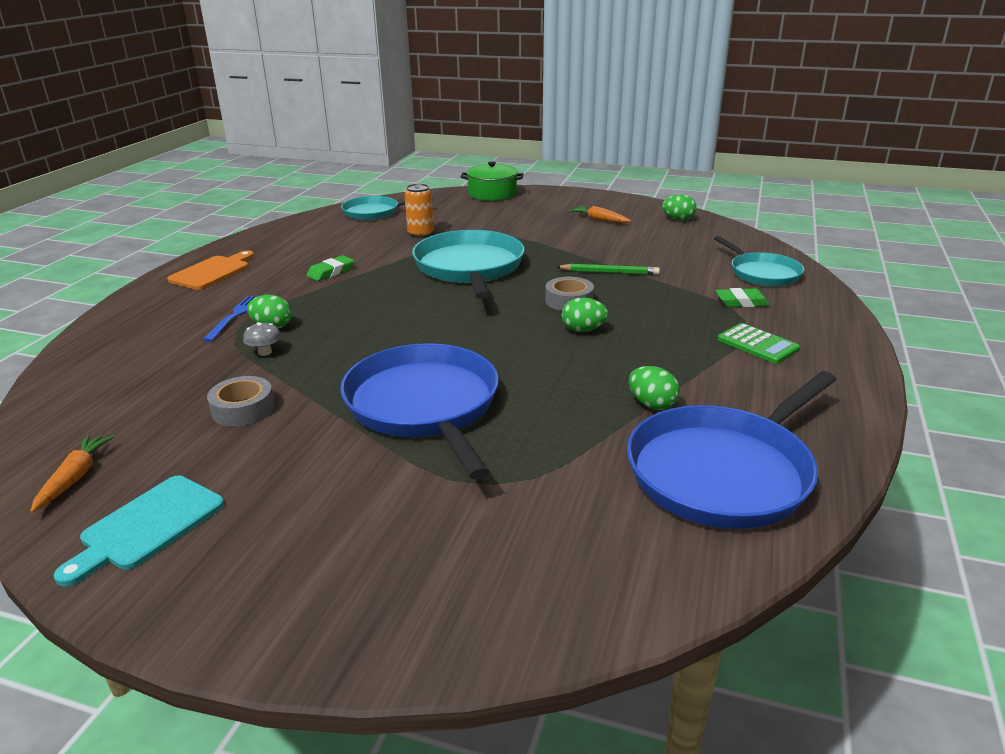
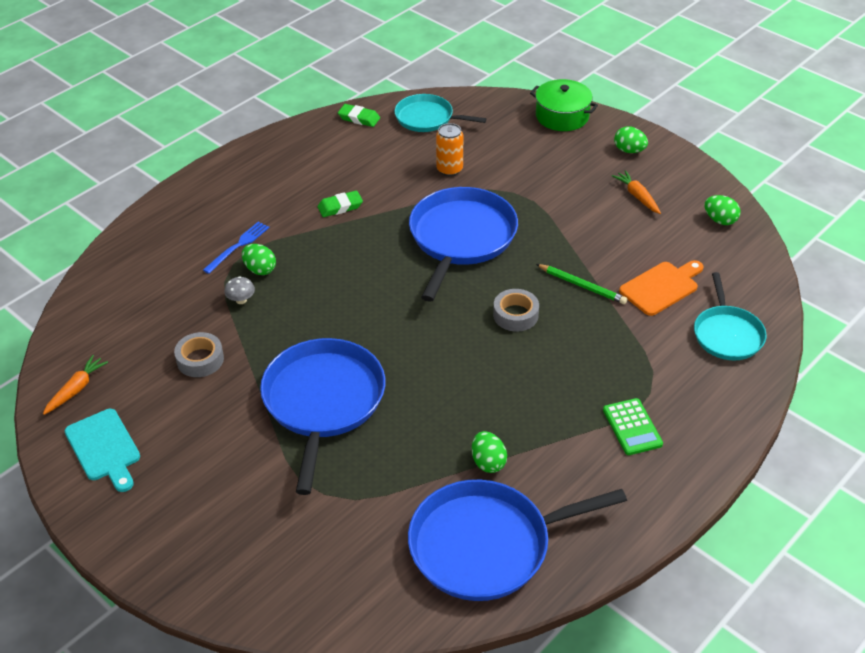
camera: 25 degrees right, 15 degrees up
turquoise cutting board [54,476,224,586] -> turquoise cutting board turned 90 degrees counterclockwise [65,409,140,492]
orange cutting board [167,250,254,290] -> orange cutting board moved to [619,260,704,316]
turquoise pan [412,230,525,299] -> blue pan [409,187,518,302]
green egg [562,297,608,332] -> green egg moved to [614,126,648,153]
green eraser [715,288,770,307] -> green eraser moved to [338,104,380,127]

